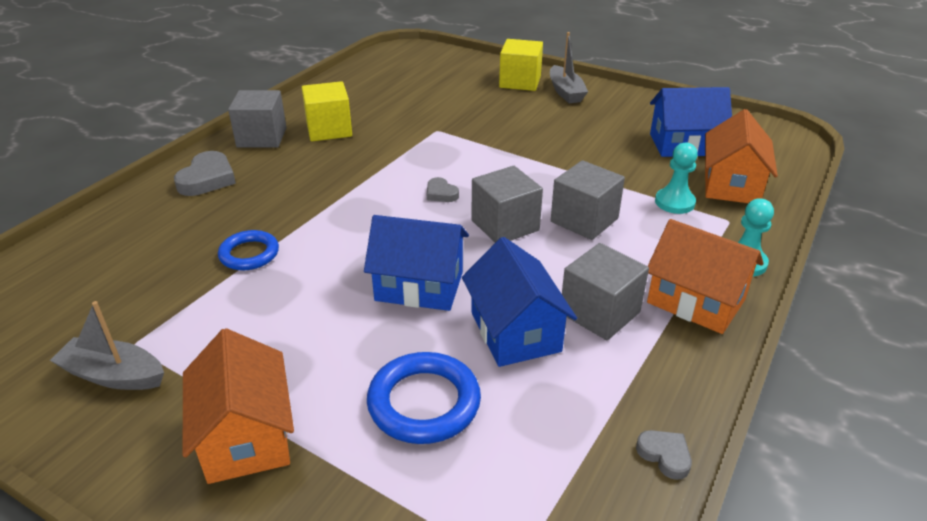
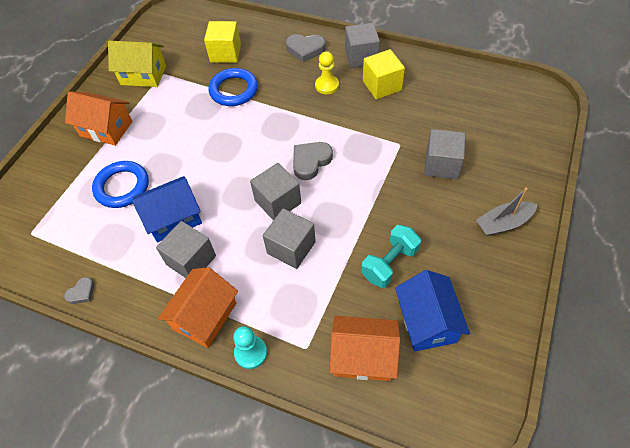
camera: 85 degrees right, 20 degrees up
grey boat [50,301,164,390] -> yellow house [108,41,166,87]
orange house [183,328,294,484] -> orange house turned 45 degrees clockwise [65,91,133,146]
blue ring [218,230,279,270] -> blue ring [208,68,258,106], size x1.51
blue house [364,215,469,311] -> none
grey heart [427,177,459,202] -> grey heart [293,142,333,180], size x1.77
yellow cube [499,39,543,91] -> yellow cube moved to [204,21,241,63]
turquoise pawn [655,142,698,214] -> none
none -> yellow pawn [315,51,339,94]
none -> turquoise dumbbell [361,225,421,288]
none -> grey cube [424,129,466,179]

